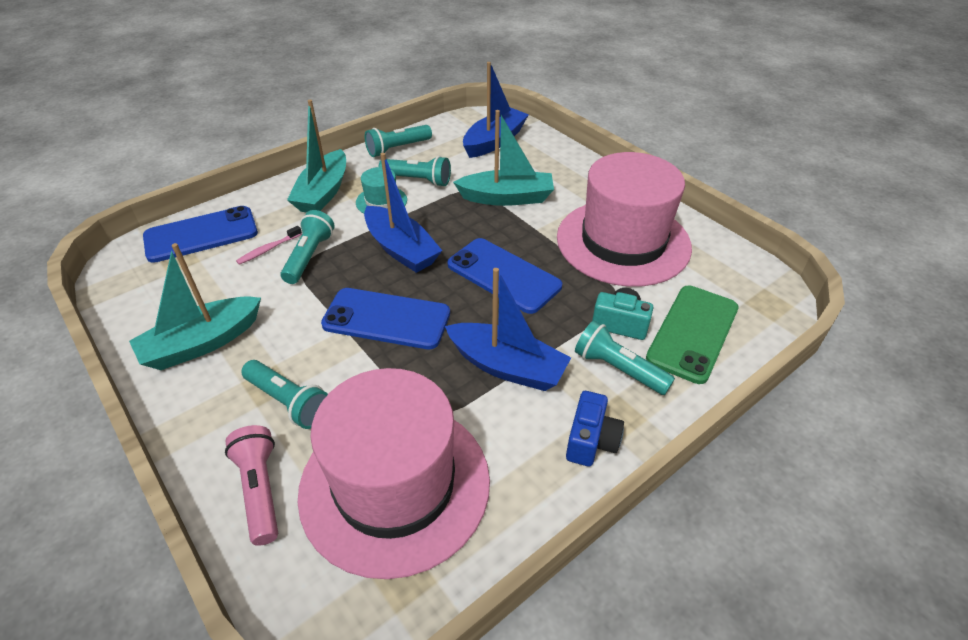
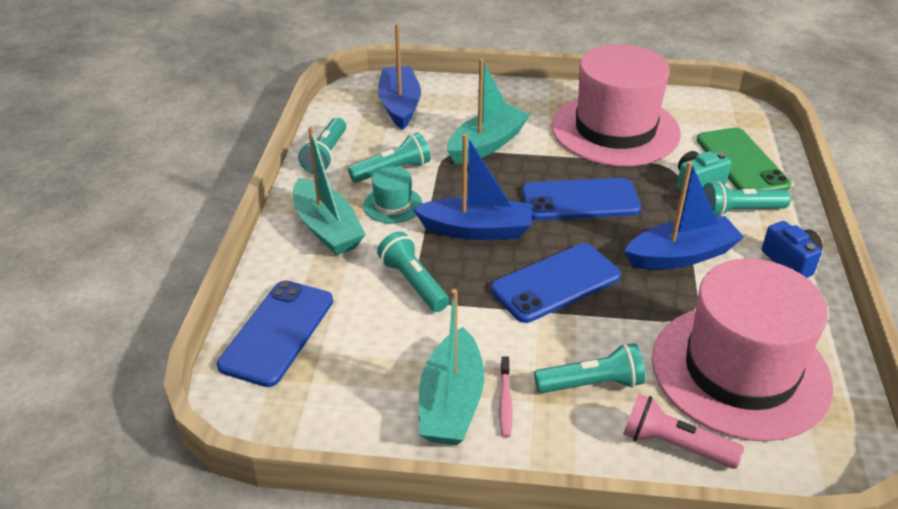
camera: 45 degrees left, 5 degrees down
pink toothbrush [236,226,302,265] -> pink toothbrush moved to [499,356,513,437]

